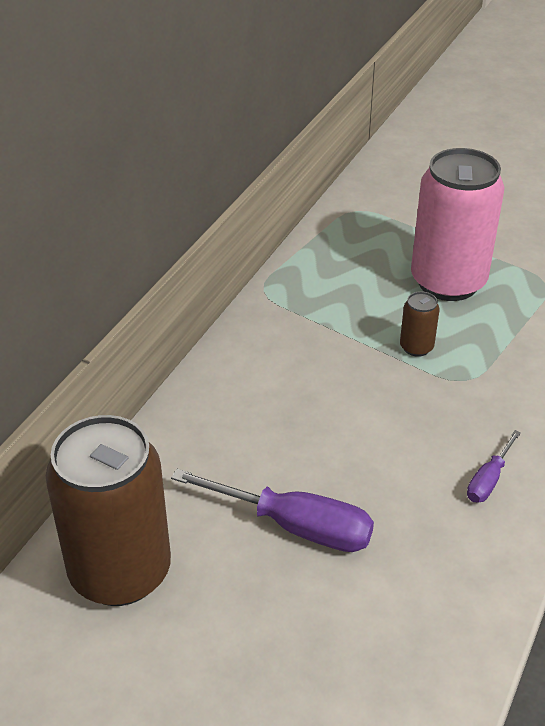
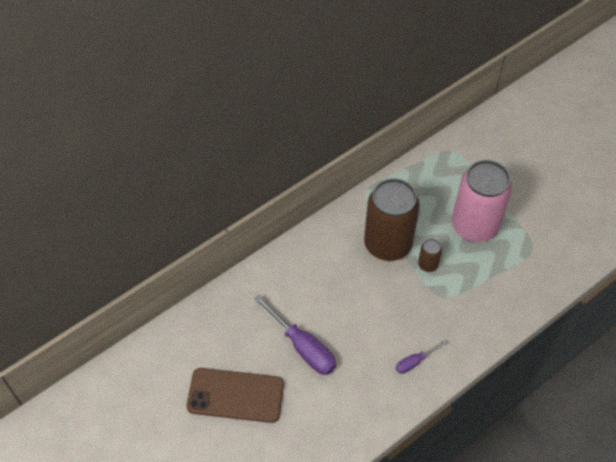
camera: 25 degrees right, 15 degrees up
brown can [46,415,171,606] -> brown can moved to [364,178,420,261]
none -> brown phone [187,368,284,423]

